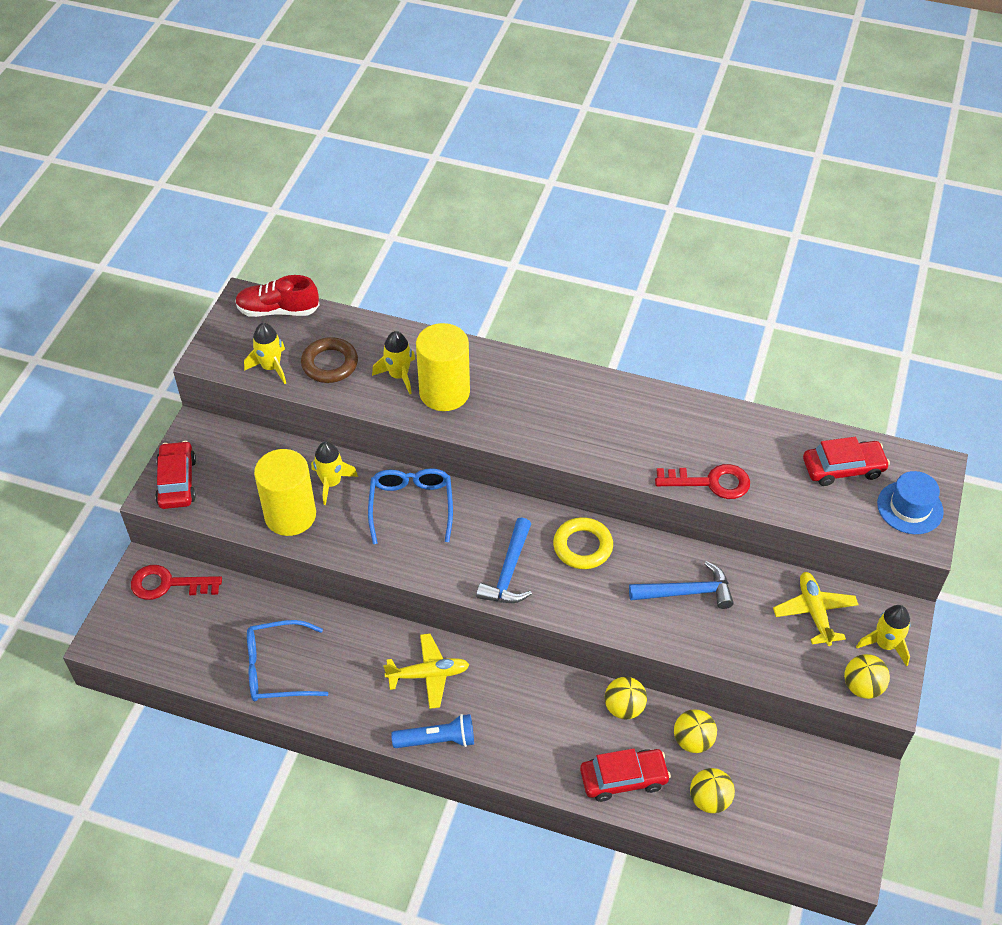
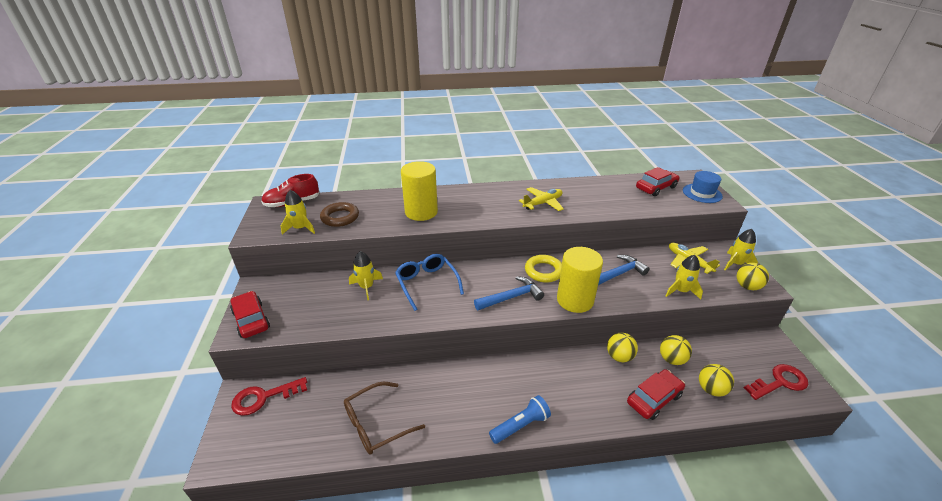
camera: 25 degrees left, 15 degrees down
blue glasses [247,620,328,701] -> brown glasses [344,382,425,455]
yellow cylinder [254,449,316,536] -> yellow cylinder moved to [557,247,603,313]
yellow rocket [372,331,415,394] -> yellow rocket moved to [665,255,703,299]
yellow plane [383,633,469,709] -> yellow plane moved to [519,187,564,211]
blue hammer [476,517,532,603] -> blue hammer turned 105 degrees counterclockwise [474,276,544,310]
red key [655,464,750,499] -> red key moved to [744,364,808,400]

